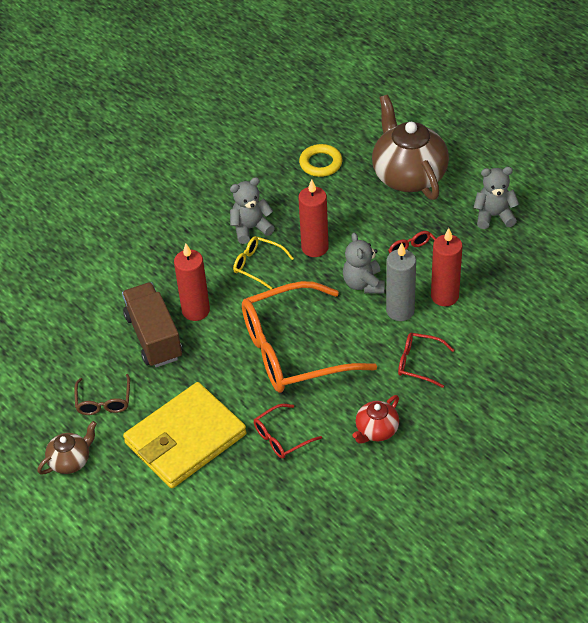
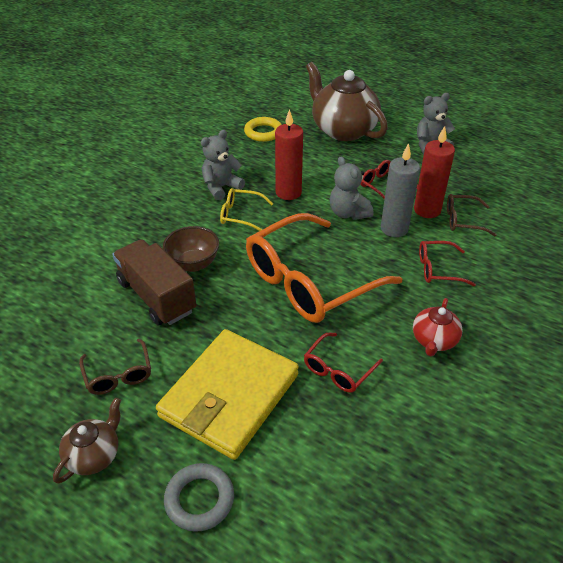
camera: 20 degrees left, 5 degrees down
red candle [174,244,210,321] -> brown bowl [163,226,219,272]
none -> grey ring [164,463,234,532]
none -> brown glasses [447,194,497,236]

